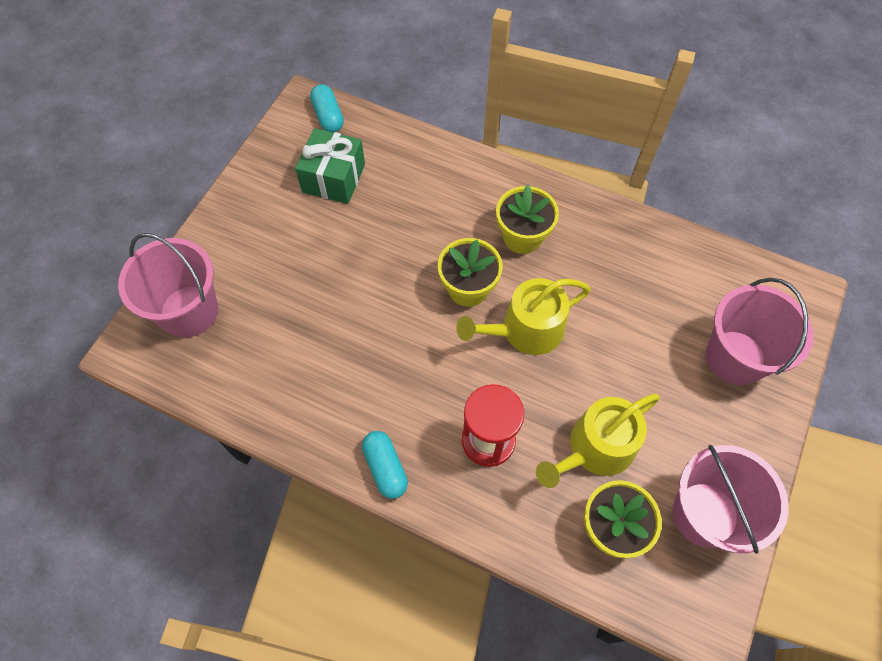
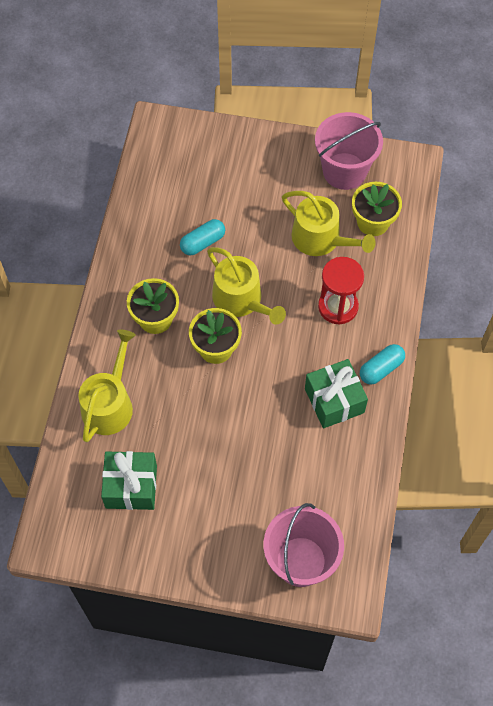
camera: 105 degrees left, 0 degrees up
turquoise capsule [310,84,344,133] -> turquoise capsule moved to [180,219,225,255]
pink bucket [706,278,813,385] -> none
none -> yellow watering can [78,330,136,442]
none -> green gift [305,359,368,428]

